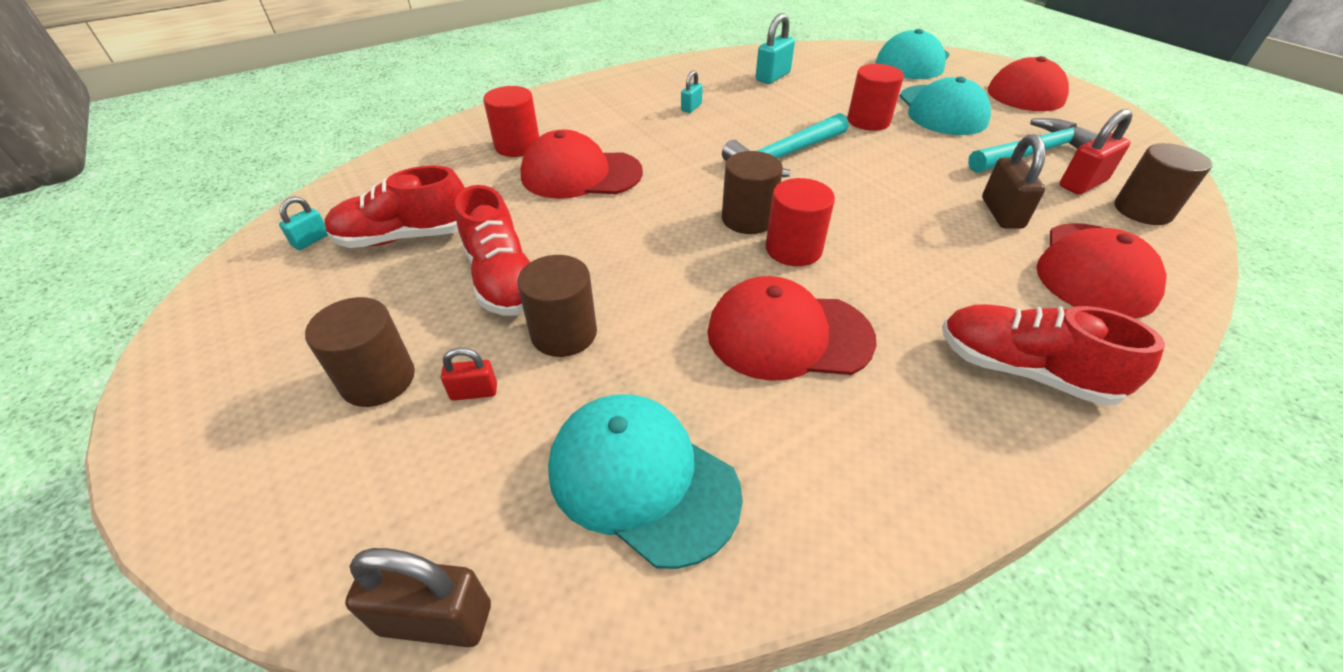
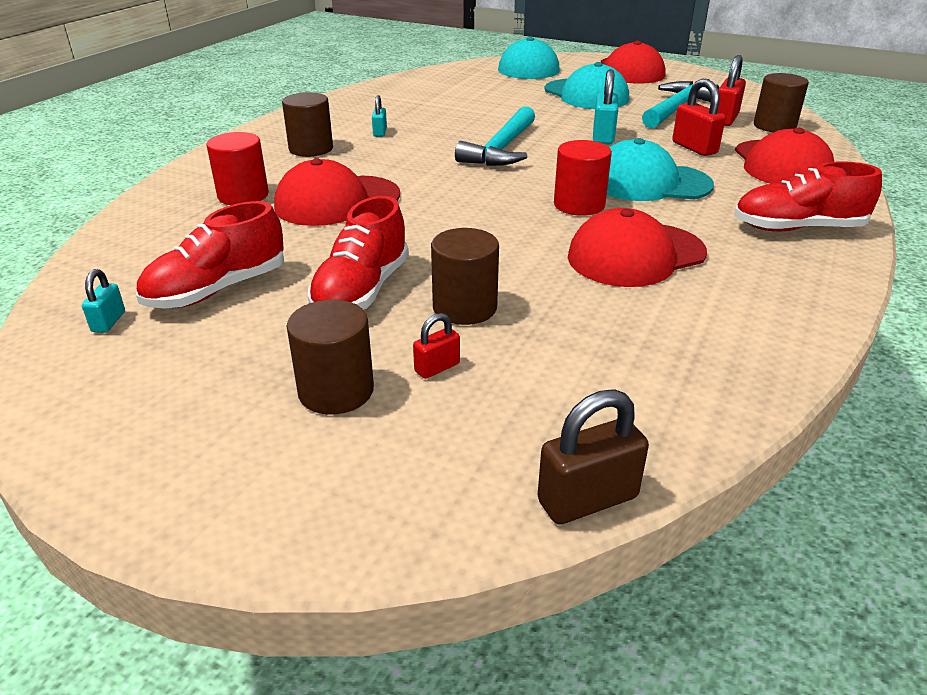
camera: 30 degrees left, 10 degrees down
red shoe [455,185,530,316] -> red shoe turned 75 degrees clockwise [308,196,409,310]
turquoise cap [548,394,743,569] -> turquoise cap moved to [607,138,714,201]
brown cylinder [722,151,783,234] -> brown cylinder moved to [282,92,333,157]
turquoise padlock [755,13,795,84] -> turquoise padlock moved to [593,69,618,145]
red cylinder [847,64,904,131] -> none
brown padlock [982,134,1046,229] -> red padlock [672,79,726,156]

